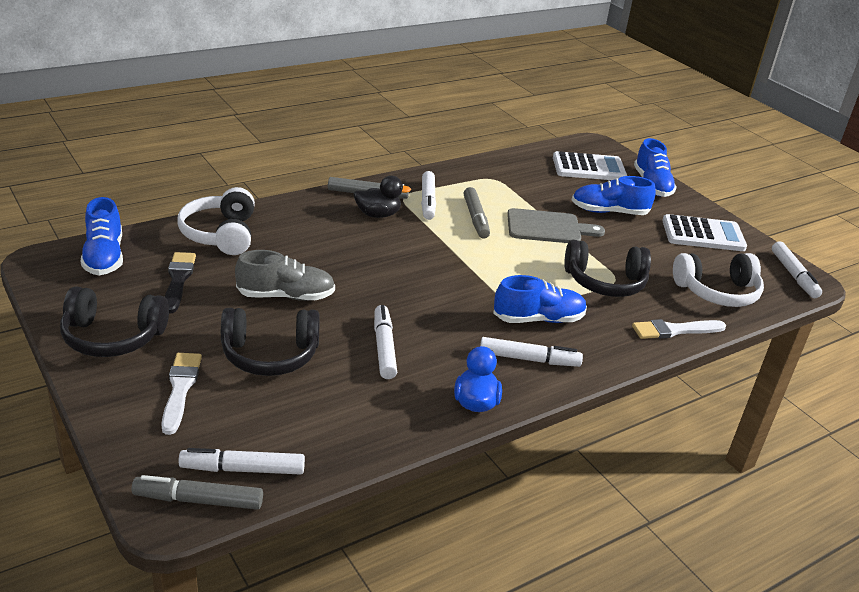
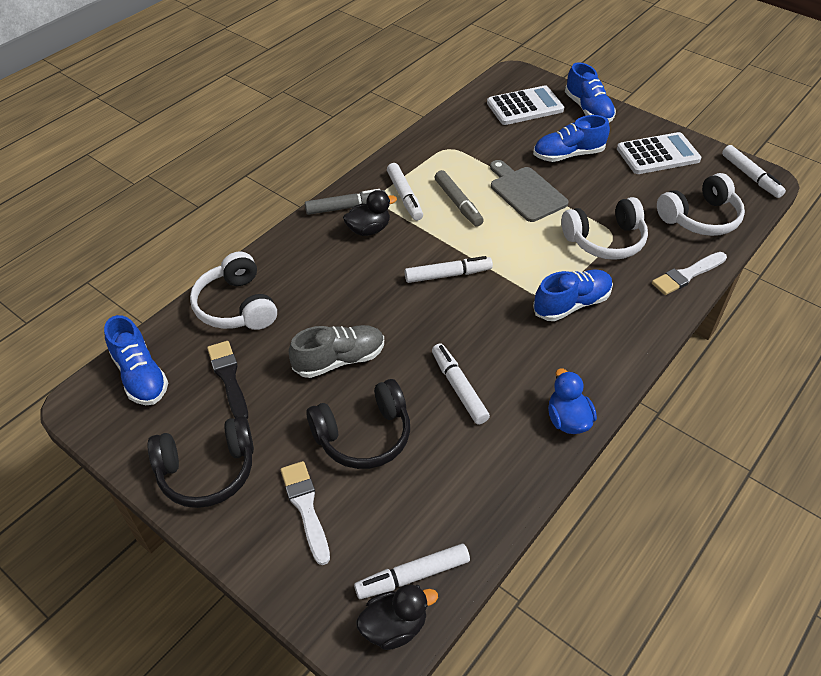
camera: 15 degrees left, 15 degrees up
grey marker [131,475,263,510] -> black duck [356,585,438,650]
white marker [480,337,583,367] -> white marker moved to [405,256,493,283]
grey cutting board [507,208,605,243] -> grey cutting board turned 105 degrees counterclockwise [490,160,568,222]
black headphones [564,240,651,297] -> white headphones [561,197,648,260]

